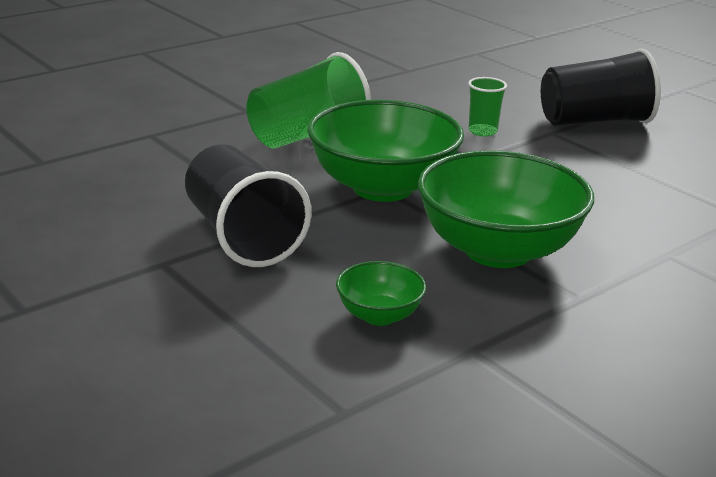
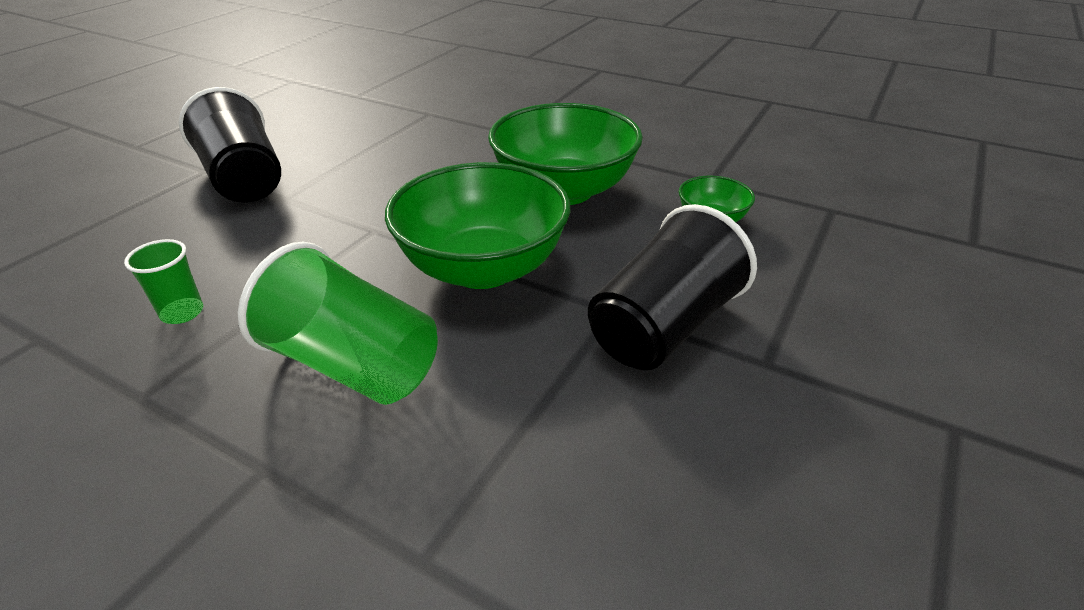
camera: 110 degrees left, 10 degrees up
green cup [468,77,507,137] -> green cup moved to [124,239,203,324]

